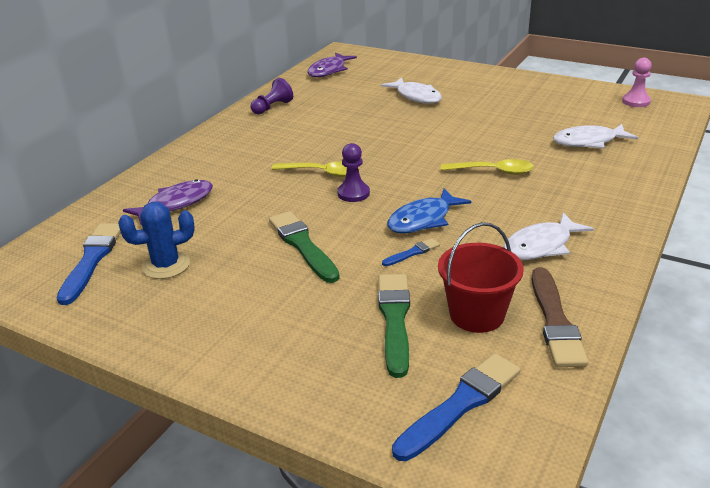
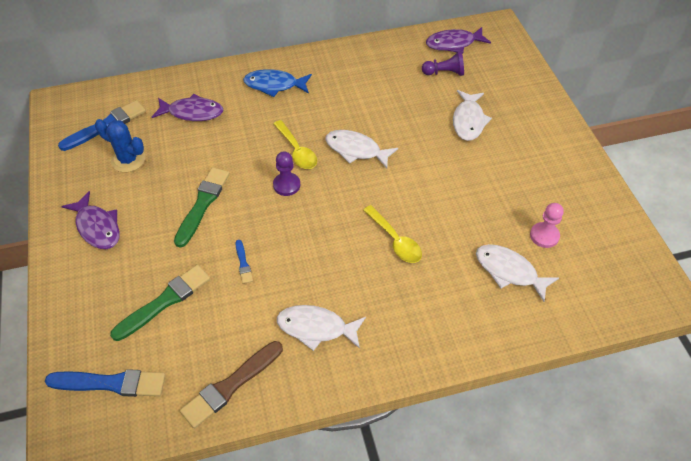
camera: 45 degrees right, 20 degrees up
purple pawn [250,78,293,114] -> purple pawn moved to [422,51,464,76]
blue brush [382,238,440,266] -> blue brush turned 60 degrees clockwise [235,240,253,284]
blue fish [387,188,471,233] -> blue fish moved to [243,69,312,97]
red bucket [438,222,524,333] -> none
pink pawn [622,58,652,107] -> pink pawn moved to [530,203,564,248]
none -> purple fish [61,191,120,249]
none -> white fish [325,130,398,168]

